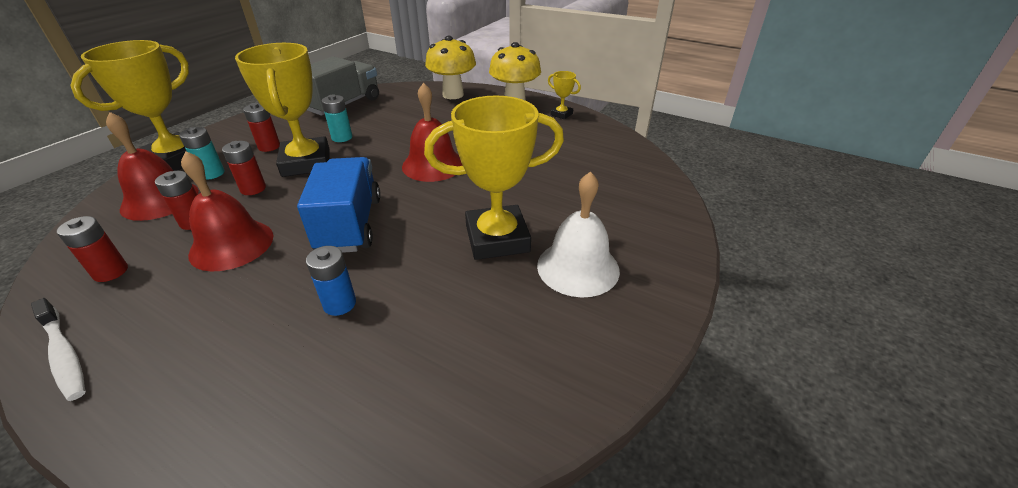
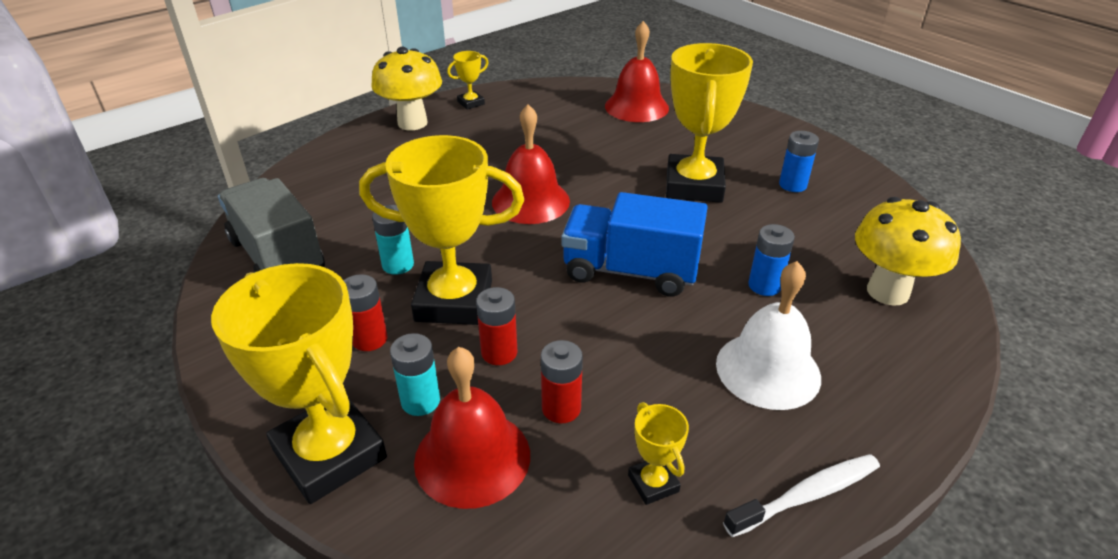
camera: 70 degrees left, 0 degrees up
red battery [57,216,128,282] -> yellow trophy [628,402,689,505]
red bell [181,151,273,271] -> red bell moved to [605,21,669,122]
yellow mushroom [425,36,476,99] -> yellow mushroom moved to [855,197,961,306]
white bell [537,171,620,297] -> white bell moved to [716,261,821,410]
none -> blue battery [779,131,819,192]

